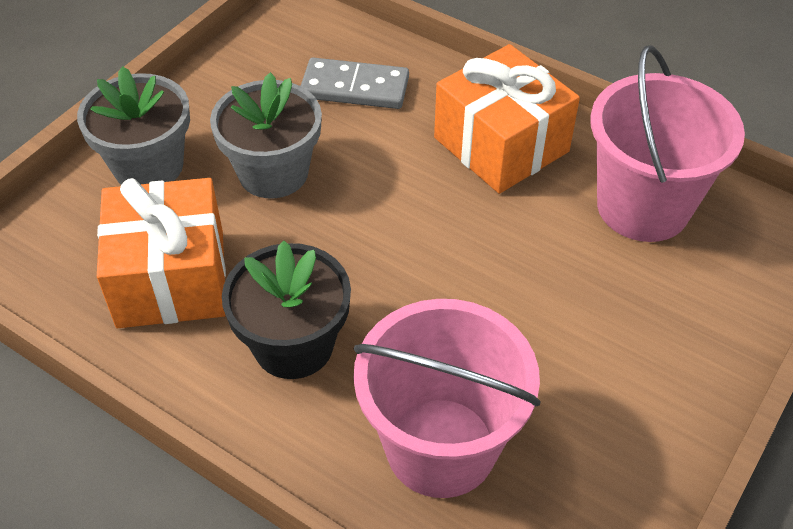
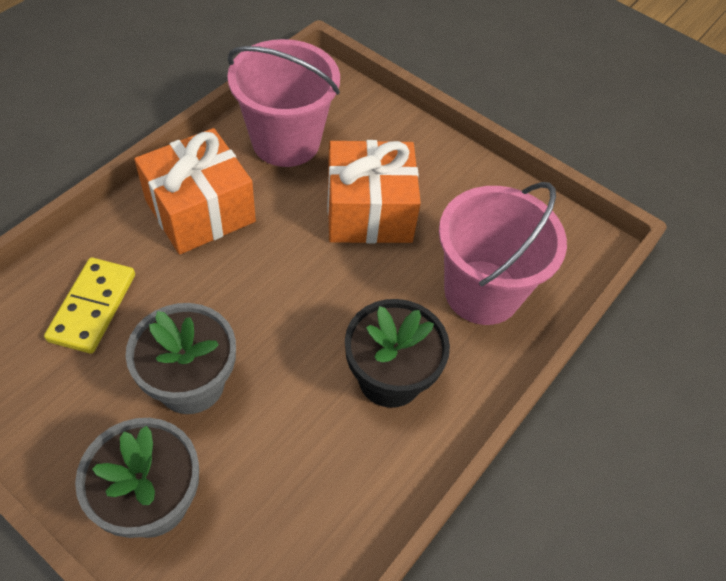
camera: 90 degrees left, 5 degrees up
orange gift [97,178,226,328] -> orange gift moved to [327,140,421,243]
grey domino [301,58,409,109] -> yellow domino [44,257,135,354]

